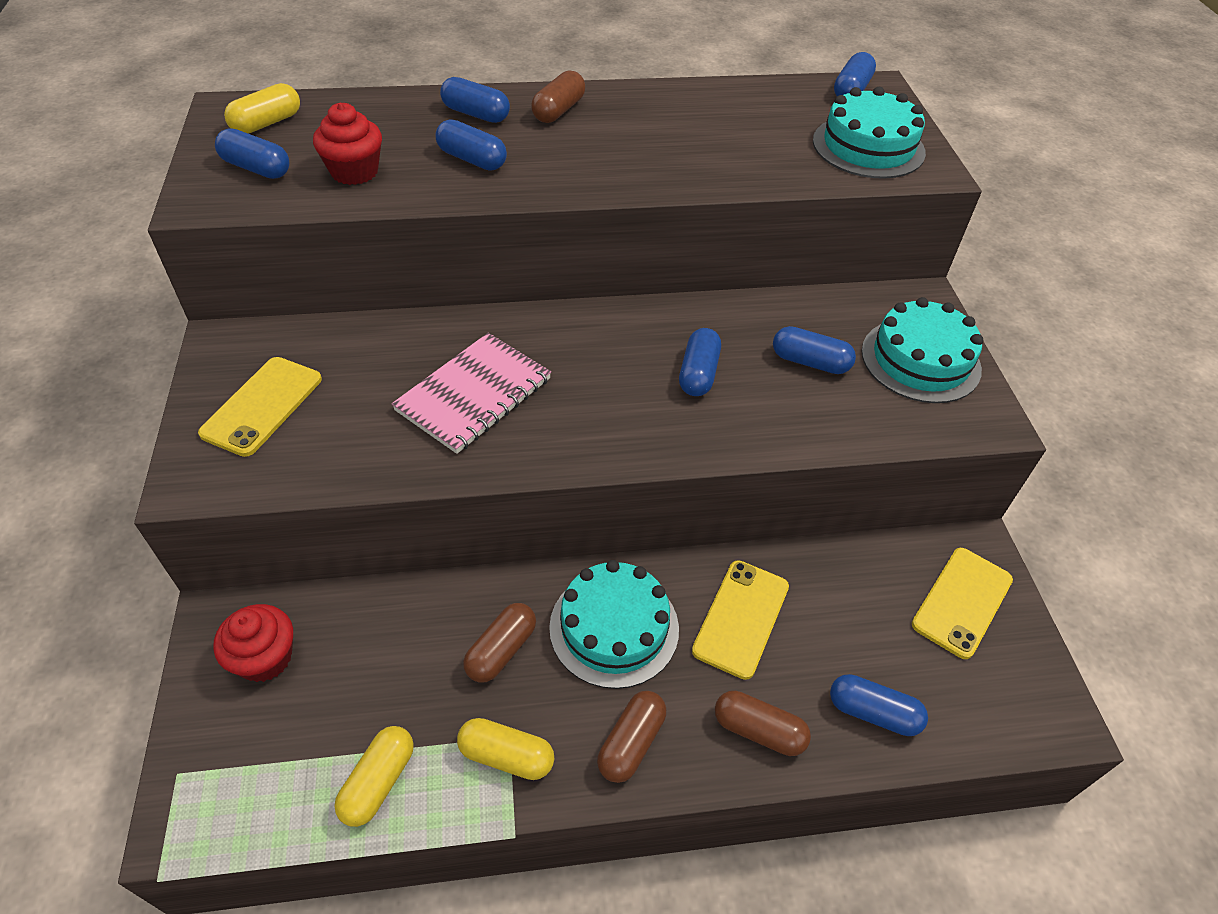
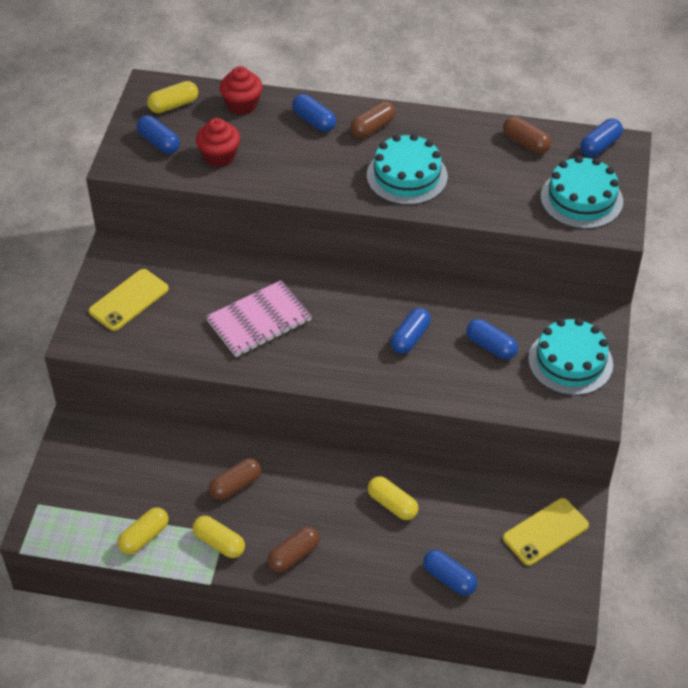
camera: 20 degrees right, 0 degrees up
red cupcake [213,604,293,682] -> red cupcake moved to [220,66,263,115]
blue capsule [435,119,507,170] -> none
turquoise cake [549,560,679,689] -> turquoise cake moved to [367,134,448,205]
yellow phone [692,560,789,680] -> yellow capsule [368,476,418,520]
brown capsule [715,691,811,756] -> brown capsule moved to [503,116,552,154]

